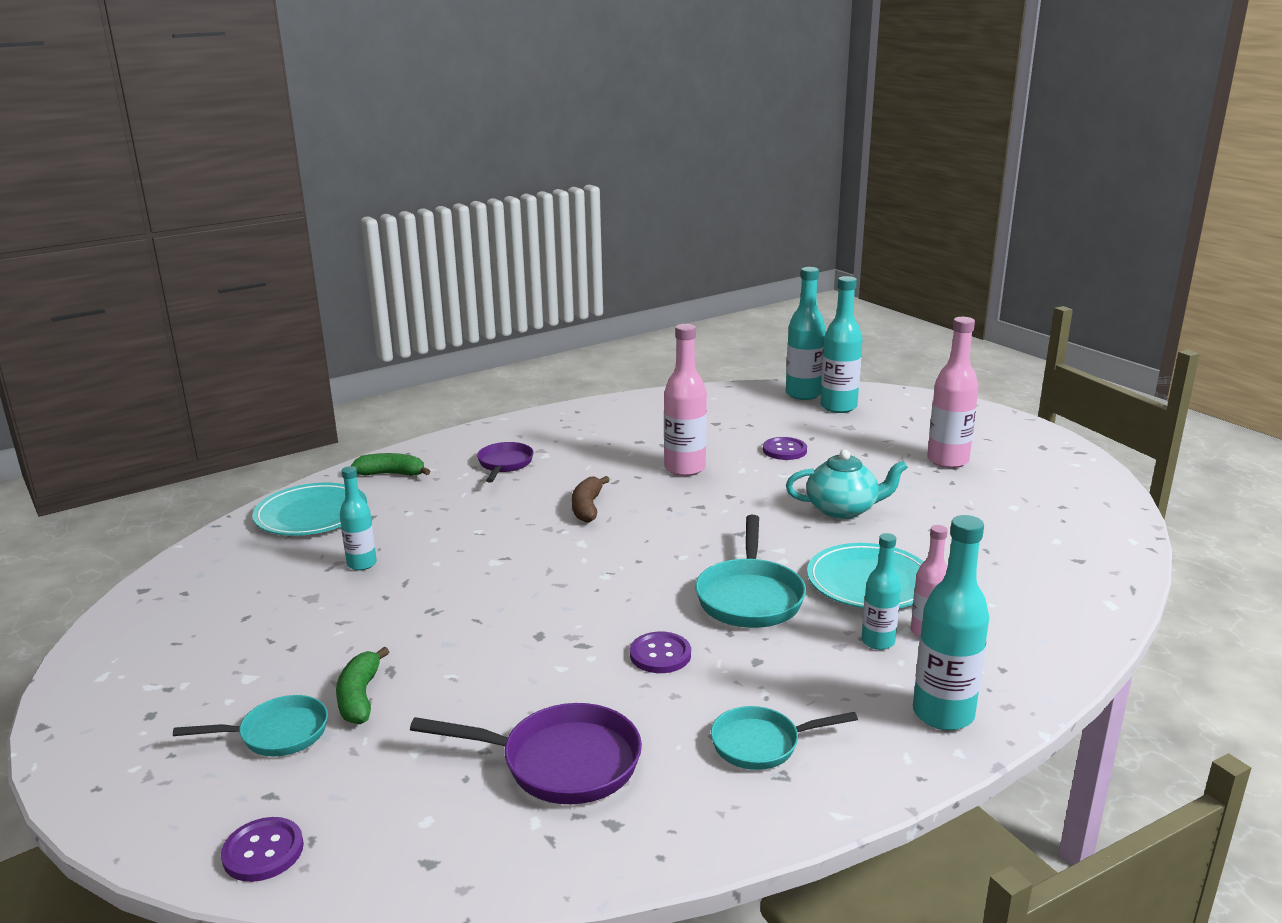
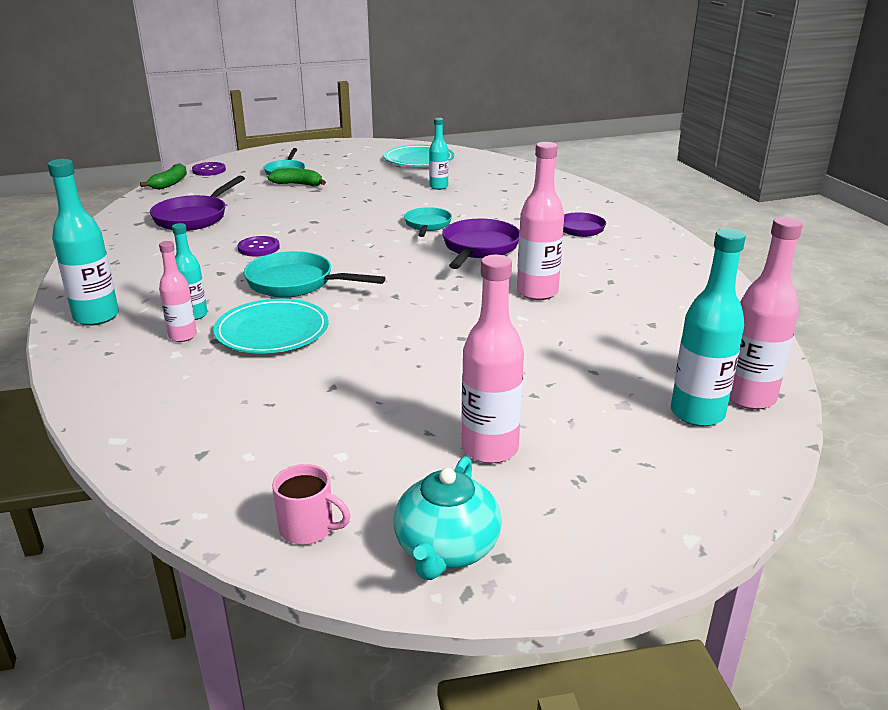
camera: 105 degrees right, 5 degrees up
turquoise plate [252,483,367,536] -> turquoise plate moved to [384,145,454,166]
green banana [351,453,430,476] -> green banana moved to [140,163,187,190]
brown banana [572,476,609,523] -> purple pan [442,219,520,269]
turquoise pan [711,706,858,770] -> turquoise pan moved to [404,207,452,237]
purple button [763,437,807,460] -> none
turquoise bottle [786,267,825,400] -> pink bottle [729,217,803,410]
turquoise teapot [786,450,908,519] -> turquoise teapot moved to [394,456,502,580]
none -> pink mug [272,464,350,545]

